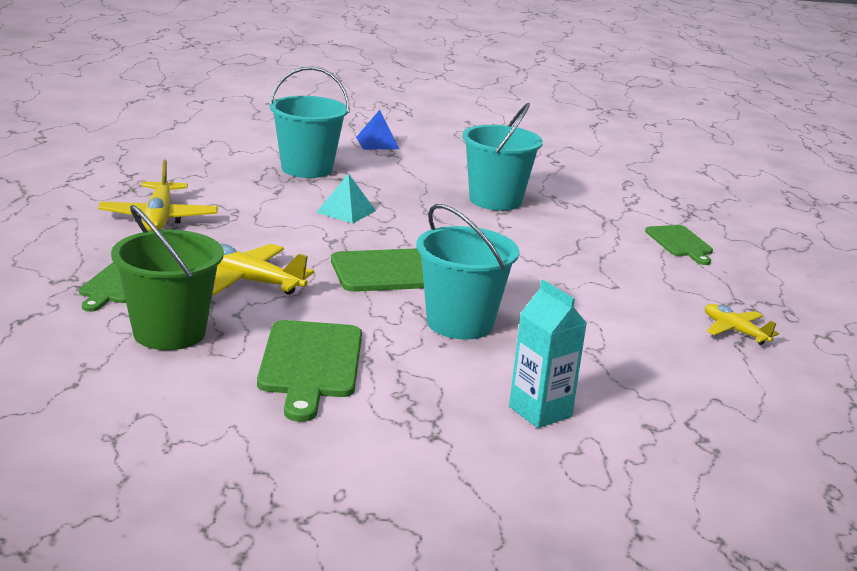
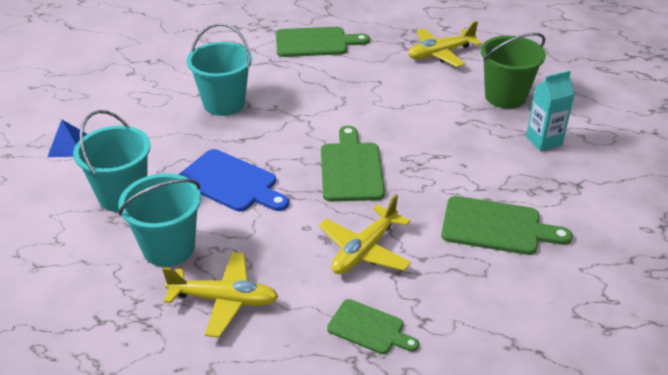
camera: 75 degrees left, 15 degrees up
green bucket [111,205,224,350] -> green bucket moved to [481,33,546,109]
turquoise pyramid [316,173,376,224] -> blue cutting board [178,149,289,211]
turquoise bucket [416,204,520,339] -> turquoise bucket moved to [118,173,201,267]
green cutting board [645,225,713,265] -> green cutting board [276,27,370,57], size x1.58
yellow plane [705,304,779,345] -> yellow plane [408,21,482,67], size x1.64

